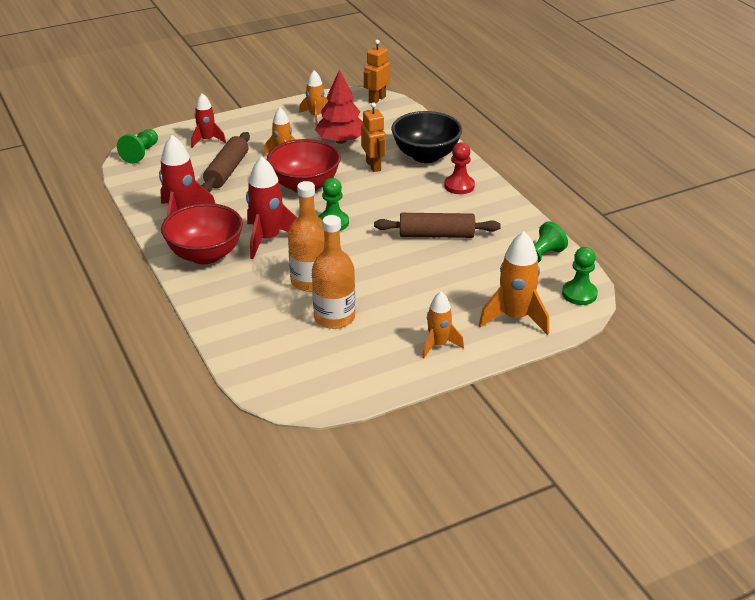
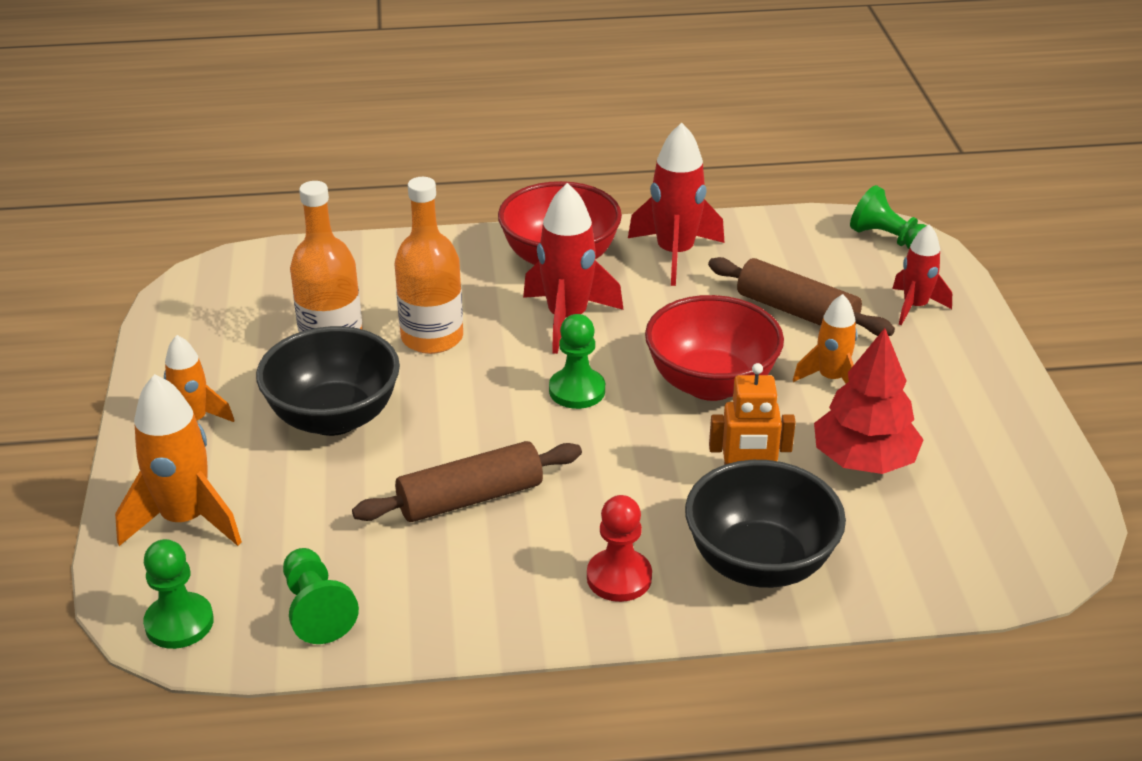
camera: 110 degrees right, 0 degrees up
orange rocket [299,70,328,126] -> none
orange robot [364,40,390,104] -> none
brown rolling pin [374,213,501,238] -> brown rolling pin turned 45 degrees clockwise [352,441,582,522]
none -> black bowl [256,326,400,436]

